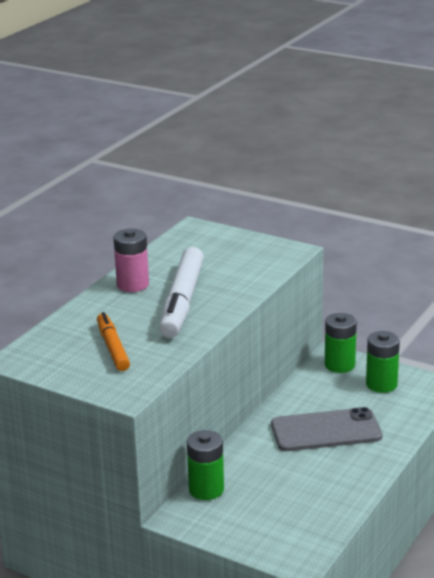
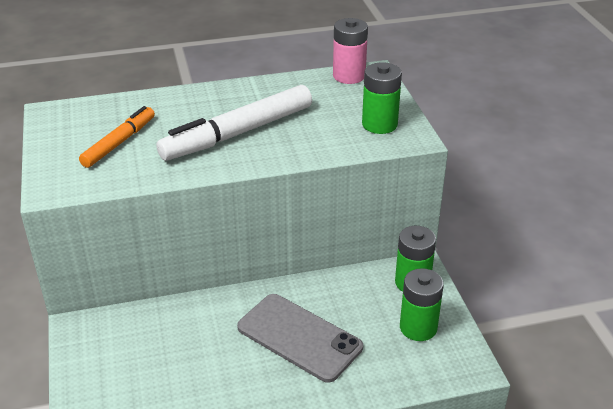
camera: 45 degrees right, 10 degrees up
pink battery [113,229,149,292] -> pink battery moved to [333,18,368,84]
green battery [187,430,224,500] -> green battery moved to [362,62,402,134]

